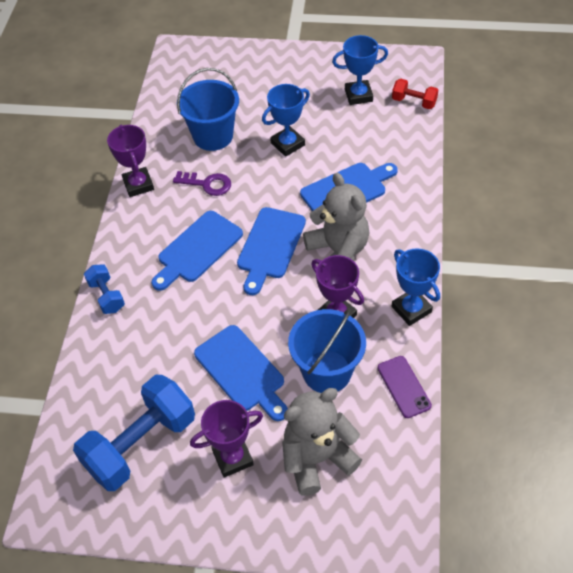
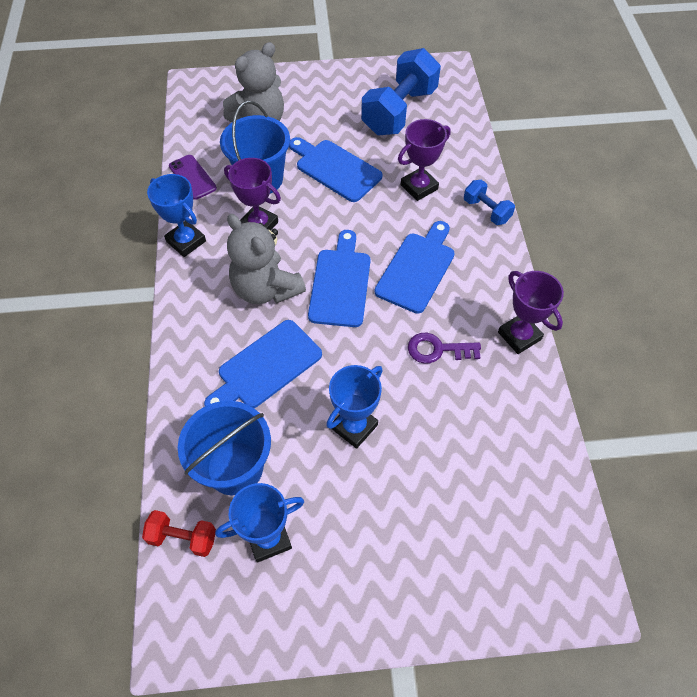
camera: 165 degrees right, 5 degrees up
blue bucket [177,68,239,151] -> blue bucket moved to [178,401,271,495]
purple trophy [190,400,263,478] -> purple trophy moved to [398,119,451,201]

